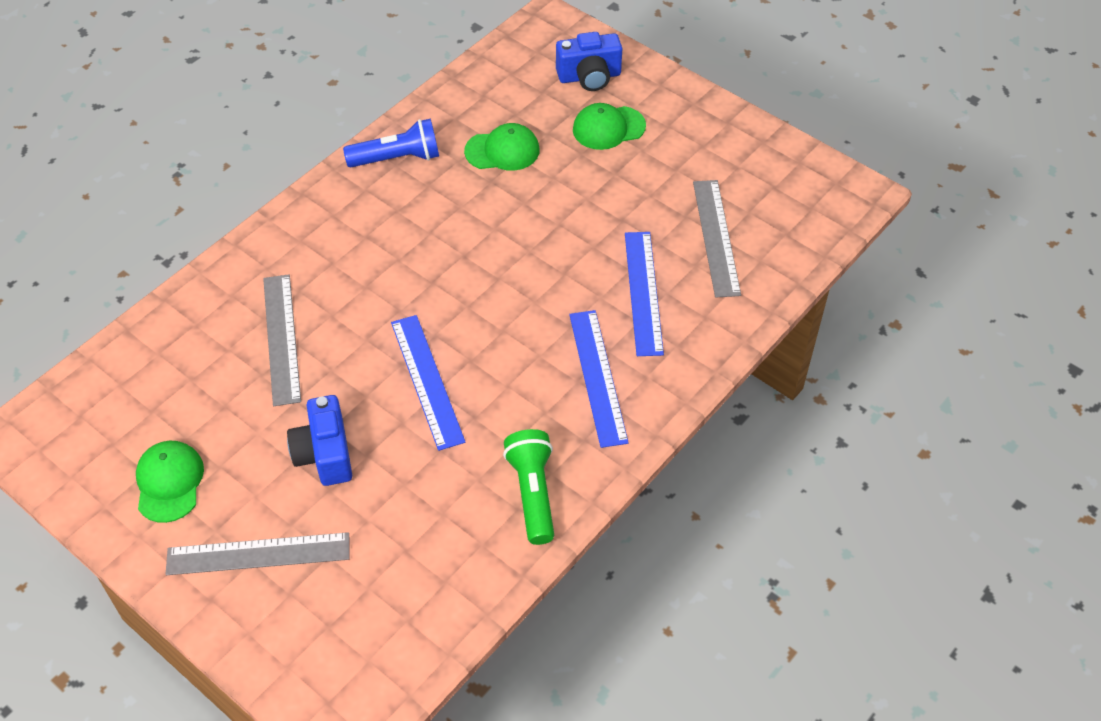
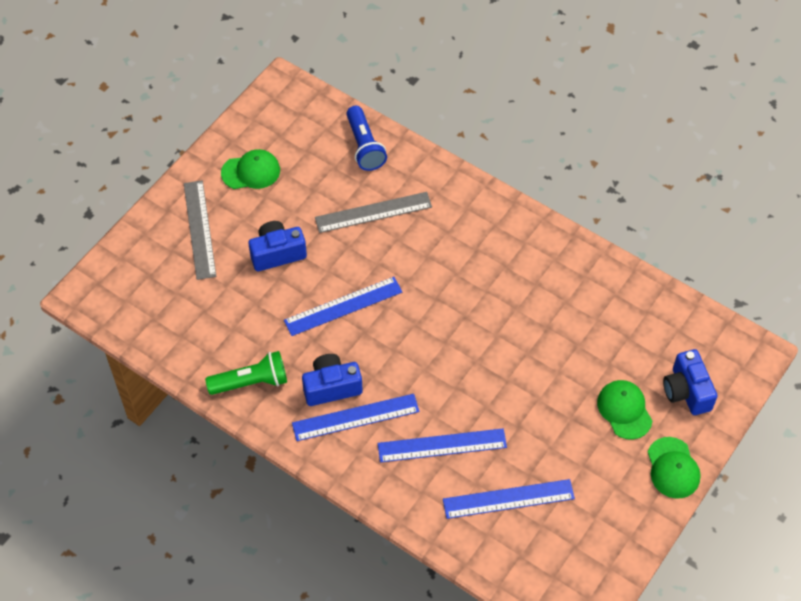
camera: 85 degrees right, 5 degrees up
blue flashlight [343,119,439,167] -> blue flashlight moved to [347,106,387,171]
green cap [464,123,540,171] -> green cap moved to [648,437,701,499]
grey ruler [693,180,741,298] -> blue ruler [443,479,575,519]
none -> blue camera [302,354,362,406]

